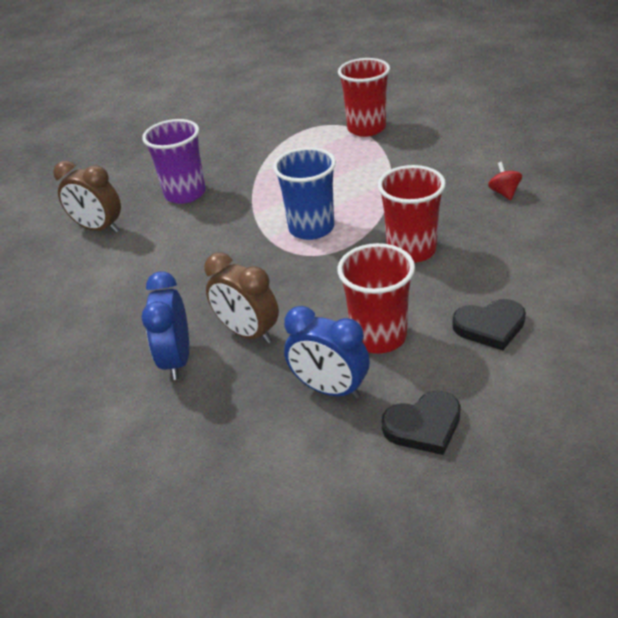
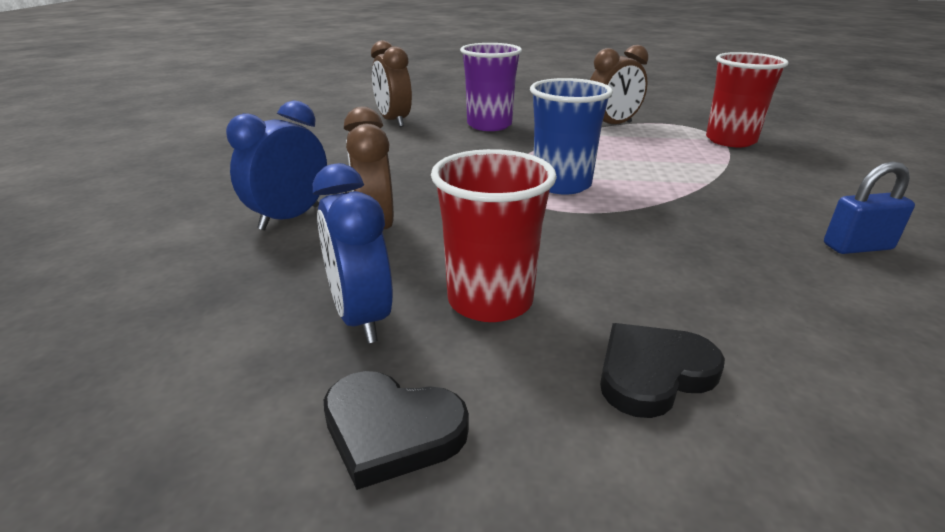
camera: 35 degrees right, 10 degrees down
red cup [378,165,446,263] -> none
black heart [452,299,526,350] -> black heart turned 120 degrees clockwise [600,323,725,418]
red spinning top [488,162,522,200] -> blue padlock [824,161,915,254]
none -> brown clock [590,45,648,124]

